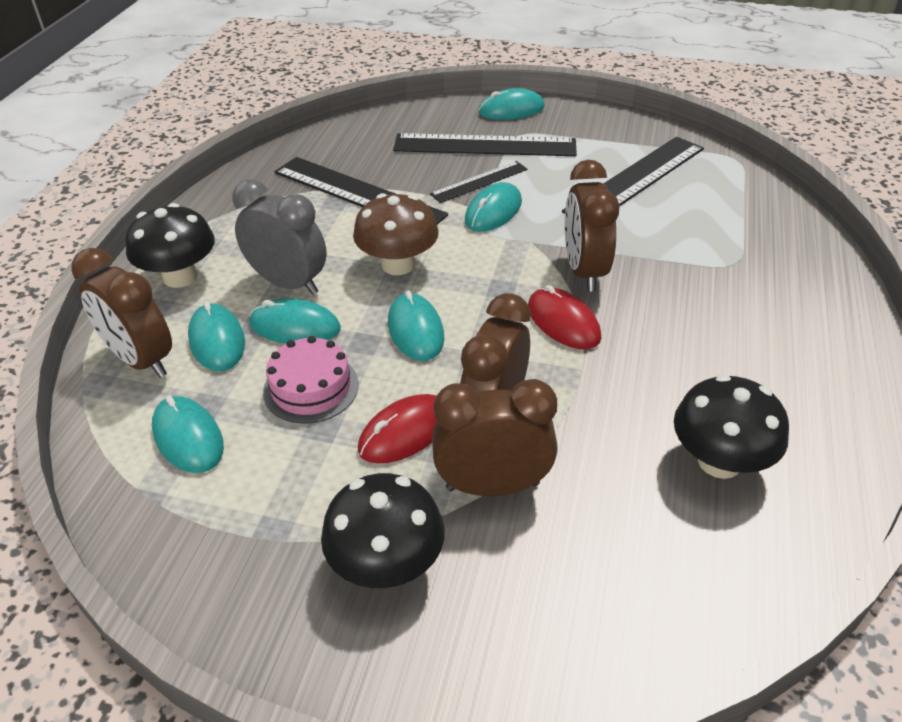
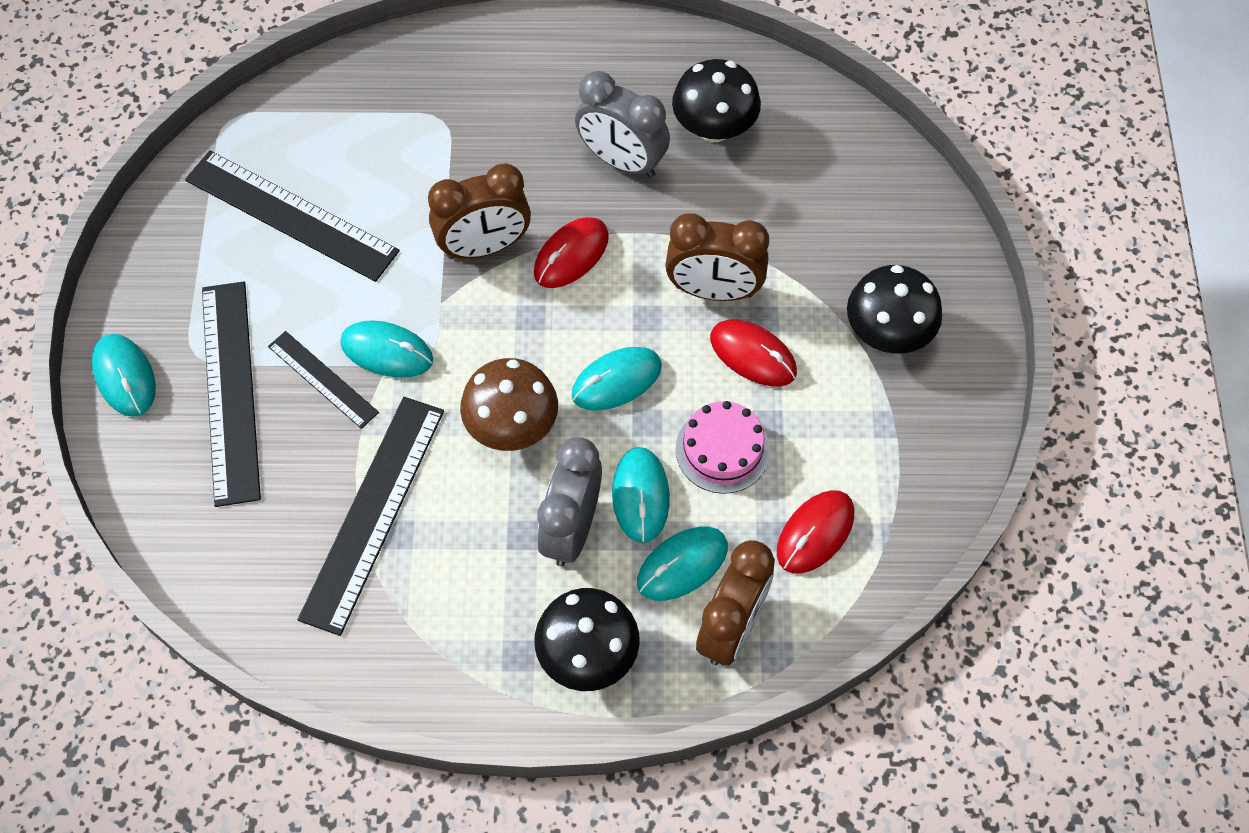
camera: 105 degrees left, 20 degrees up
turquoise mouse [152,396,224,473] -> red mouse [777,490,854,574]
brown clock [432,379,558,496] -> none
none -> grey clock [575,71,670,178]

